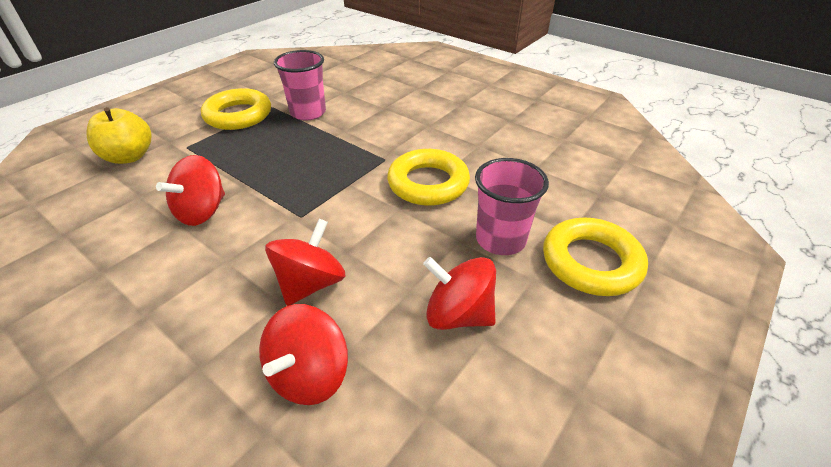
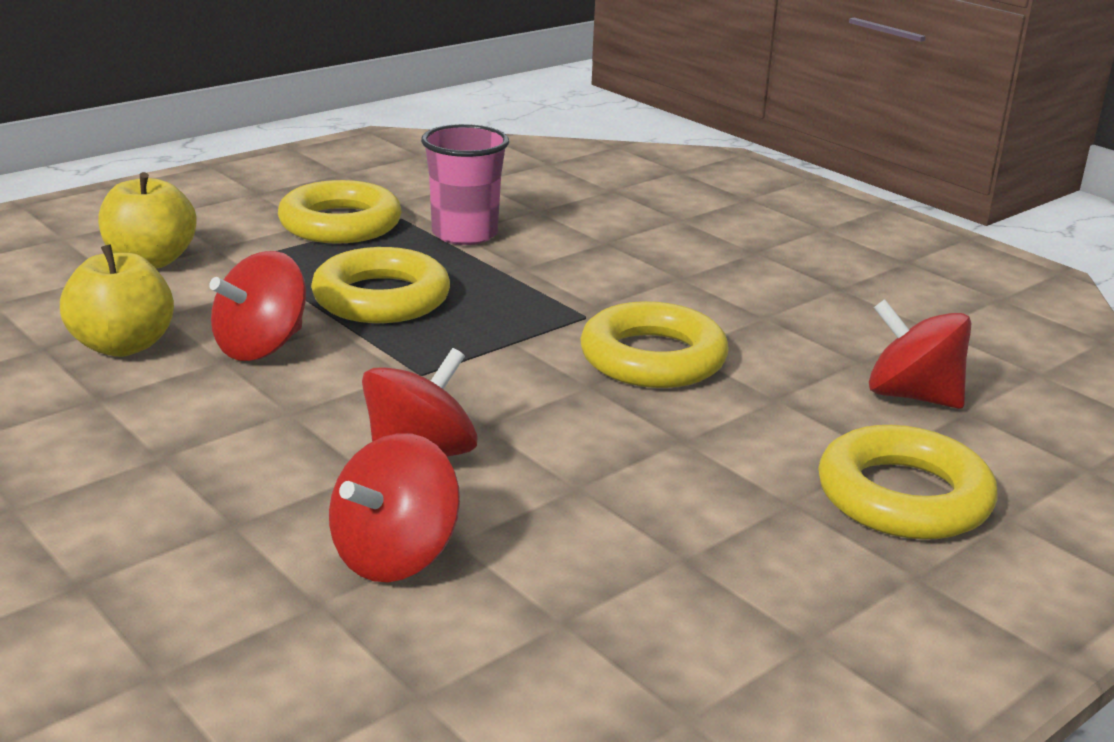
camera: 10 degrees right, 15 degrees down
red spinning top [423,257,496,330] -> red spinning top moved to [869,299,972,409]
pink cup [475,158,549,255] -> none
none -> yellow apple [60,244,174,357]
none -> yellow ring [311,247,450,323]

